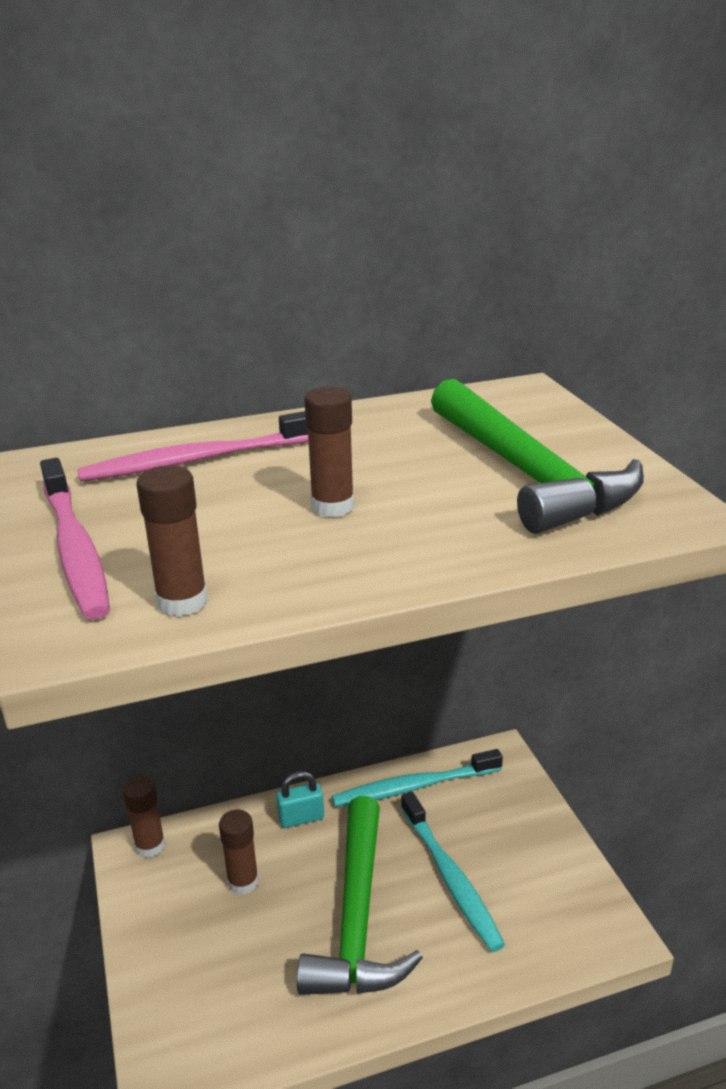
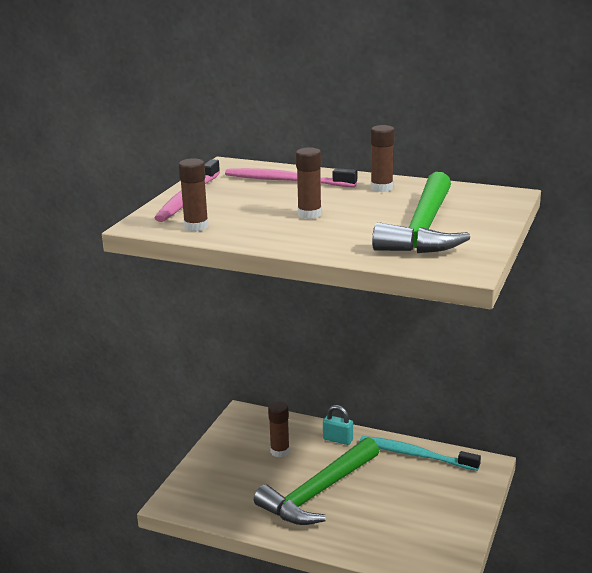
camera: 40 degrees right, 5 degrees down
brown glue stick [123,775,165,858] -> brown glue stick moved to [371,125,395,192]
turquoise toothbrush [401,792,505,952] -> none

